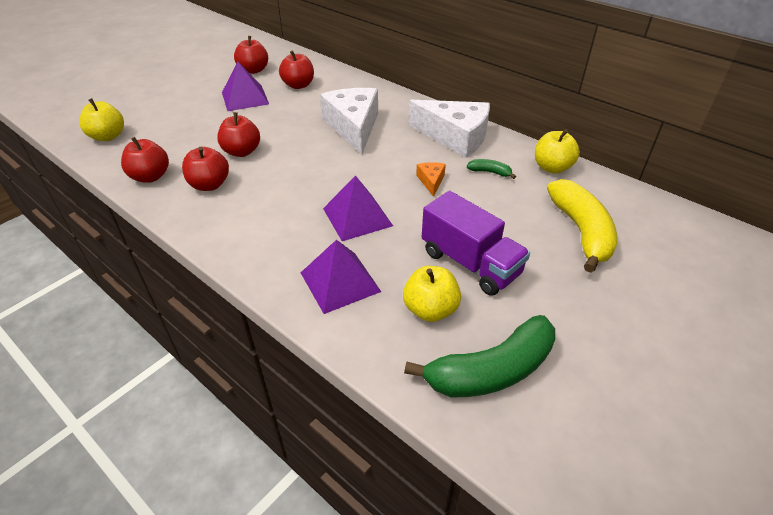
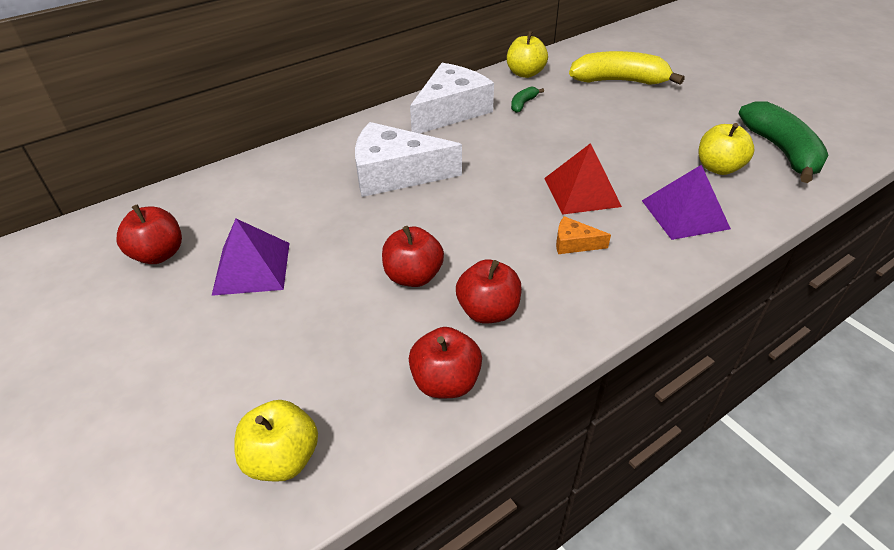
camera: 75 degrees left, 0 degrees up
red apple [279,50,314,89] -> none
purple pyramid [323,175,393,241] -> red pyramid [544,143,622,215]
orange cheese [416,162,446,197] -> orange cheese moved to [556,216,611,254]
purple truck [422,191,530,296] -> none

